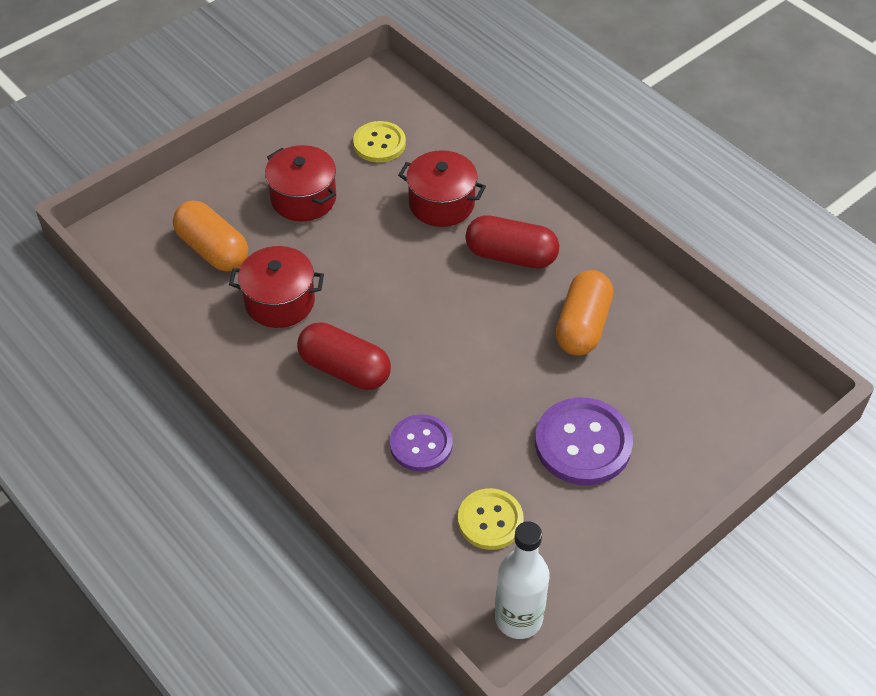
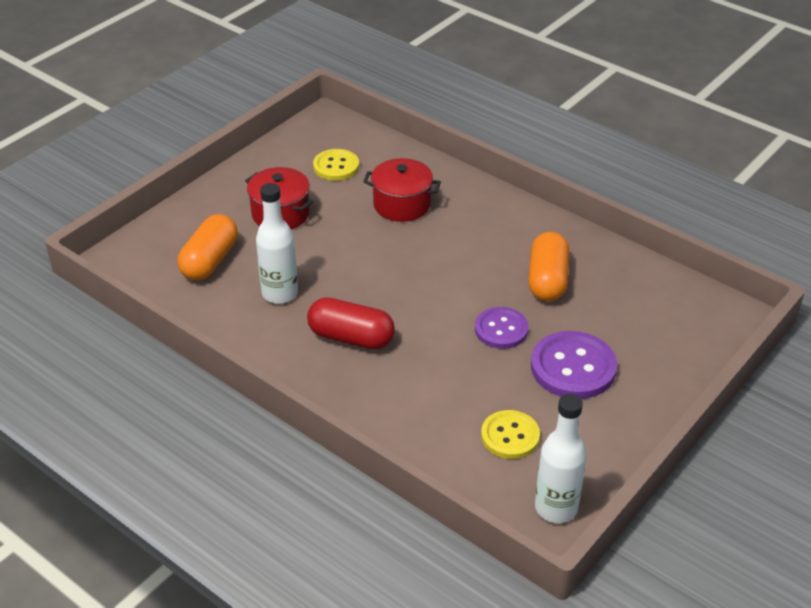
camera: 10 degrees left, 10 degrees down
orange capsule [173,201,248,271] -> orange capsule turned 75 degrees clockwise [178,214,238,281]
red pot [229,246,324,328] -> white bottle [256,183,298,304]
purple button [390,414,453,471] -> purple button moved to [475,307,528,349]
red capsule [465,215,559,269] -> none

